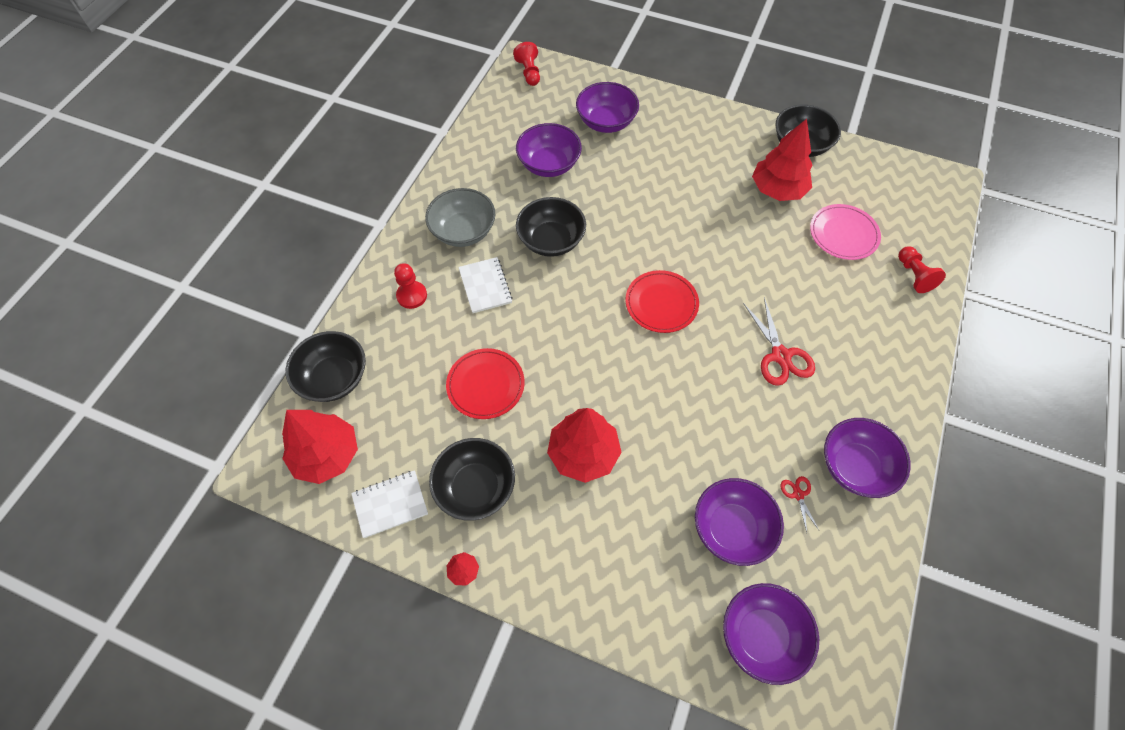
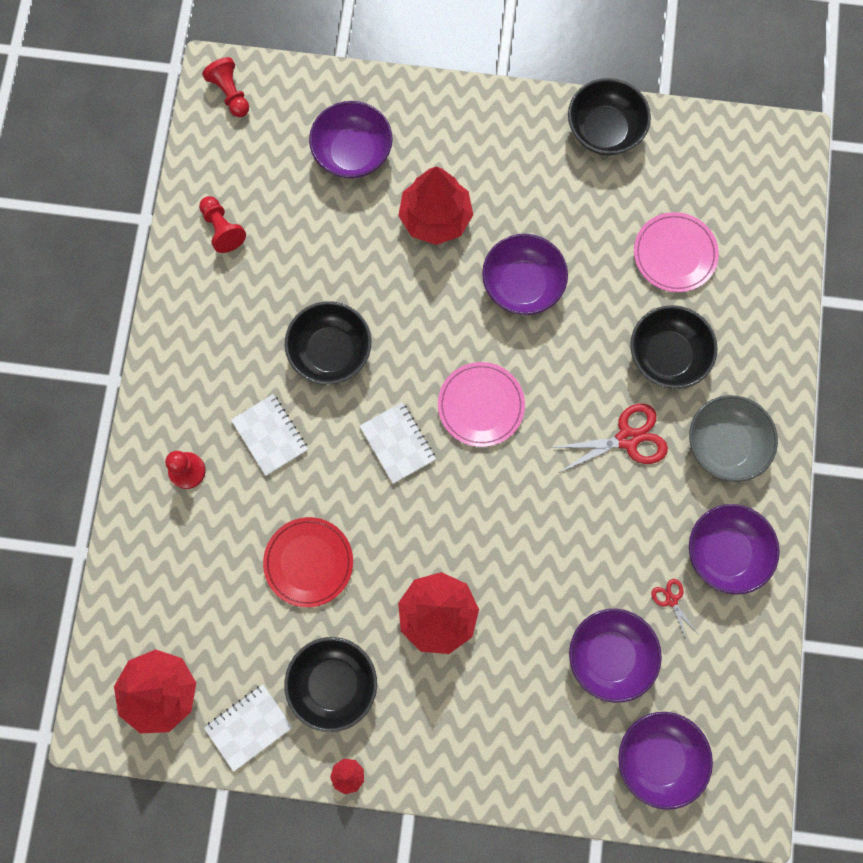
camera: 15 degrees left, 15 degrees up
black bowl [286,331,366,402] -> black bowl moved to [630,305,718,389]
grey bowl [425,188,495,247] -> grey bowl moved to [689,395,778,482]
purple bowl [516,123,582,177] -> purple bowl moved to [482,234,568,315]
red plate [625,270,699,333] -> pink plate [438,362,525,447]
red scissors [743,297,815,386] -> red scissors turned 75 degrees counterclockwise [550,404,668,473]
red tree [752,119,812,201] -> red tree moved to [398,166,473,245]
red pawn [898,246,946,293] -> red pawn moved to [199,196,246,253]
none -> white notebook [360,402,436,484]

